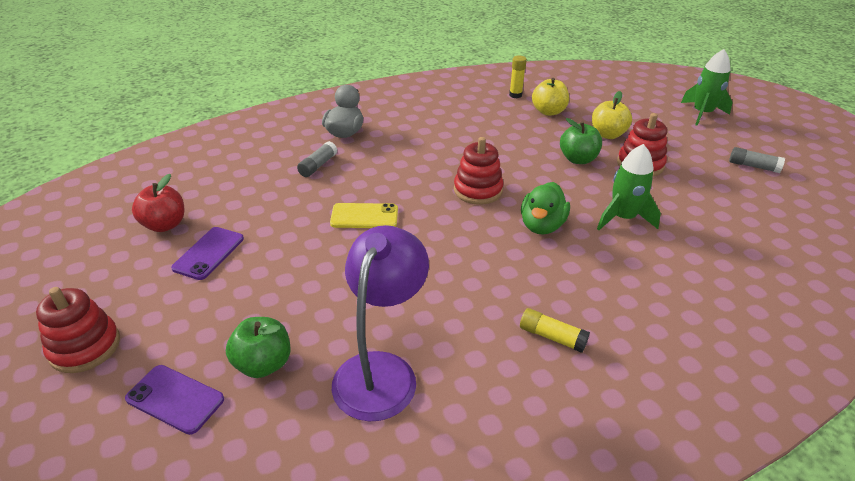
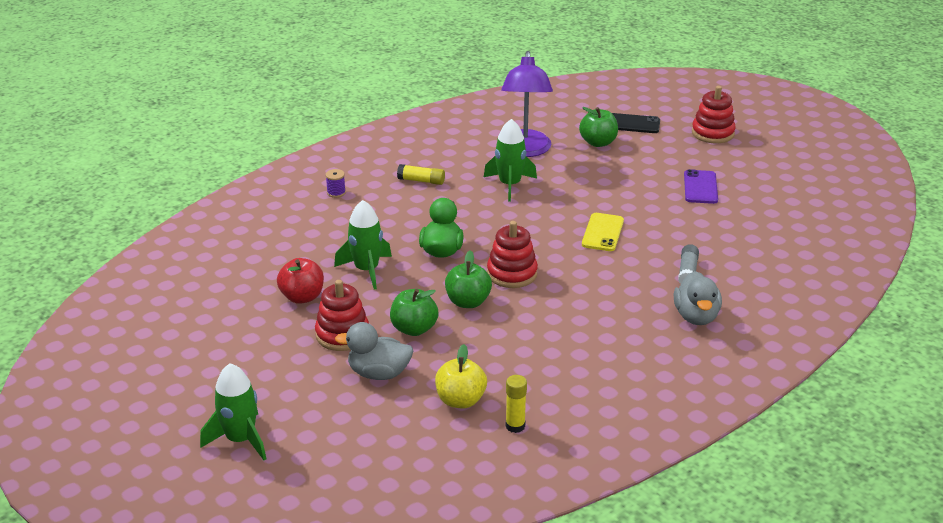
camera: 165 degrees right, 5 degrees down
purple phone [125,365,224,435] -> black phone [612,113,660,133]
red apple [132,174,184,232] -> red apple moved to [277,258,324,304]
yellow phone [330,203,398,228] -> yellow phone turned 60 degrees counterclockwise [582,213,624,251]
yellow apple [592,91,632,139] -> grey duck [335,322,413,380]
grey glue stick [729,147,785,173] -> none
none -> purple spool [325,169,346,198]
none -> green apple [445,250,492,308]
none -> green rocket [484,119,537,202]

